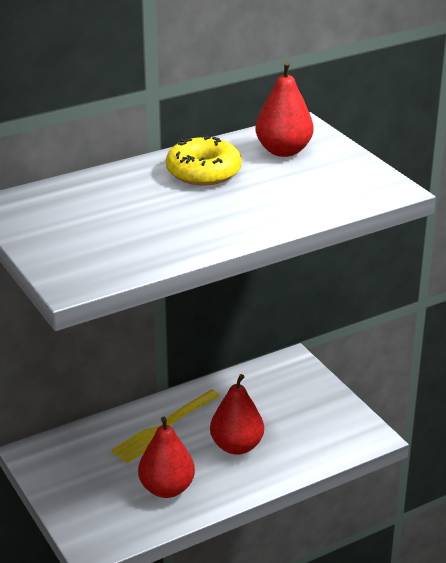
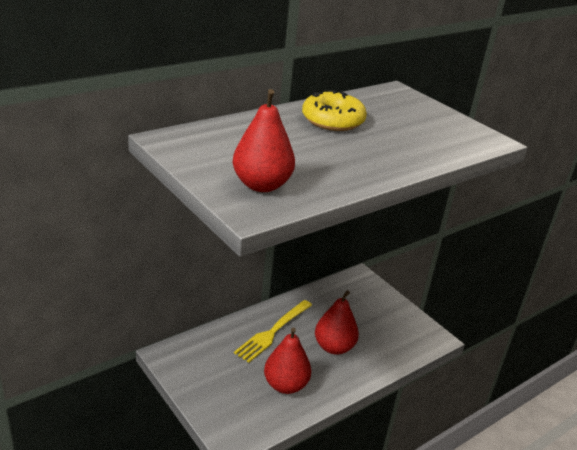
camera: 10 degrees left, 0 degrees up
red pear [255,61,314,157] -> red pear moved to [233,89,295,192]

